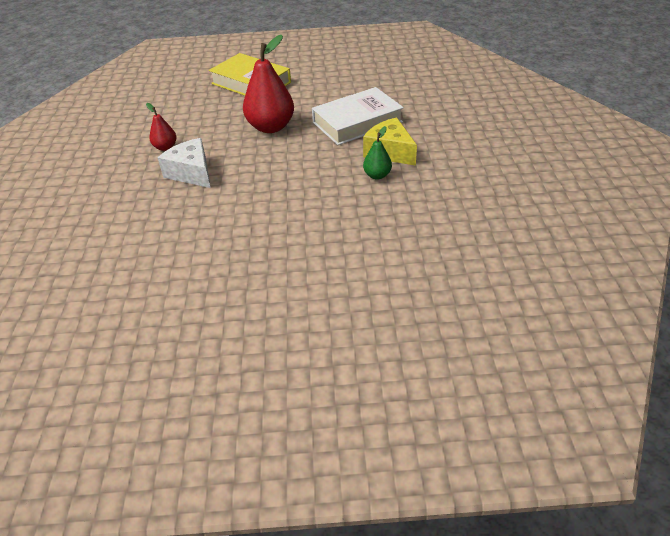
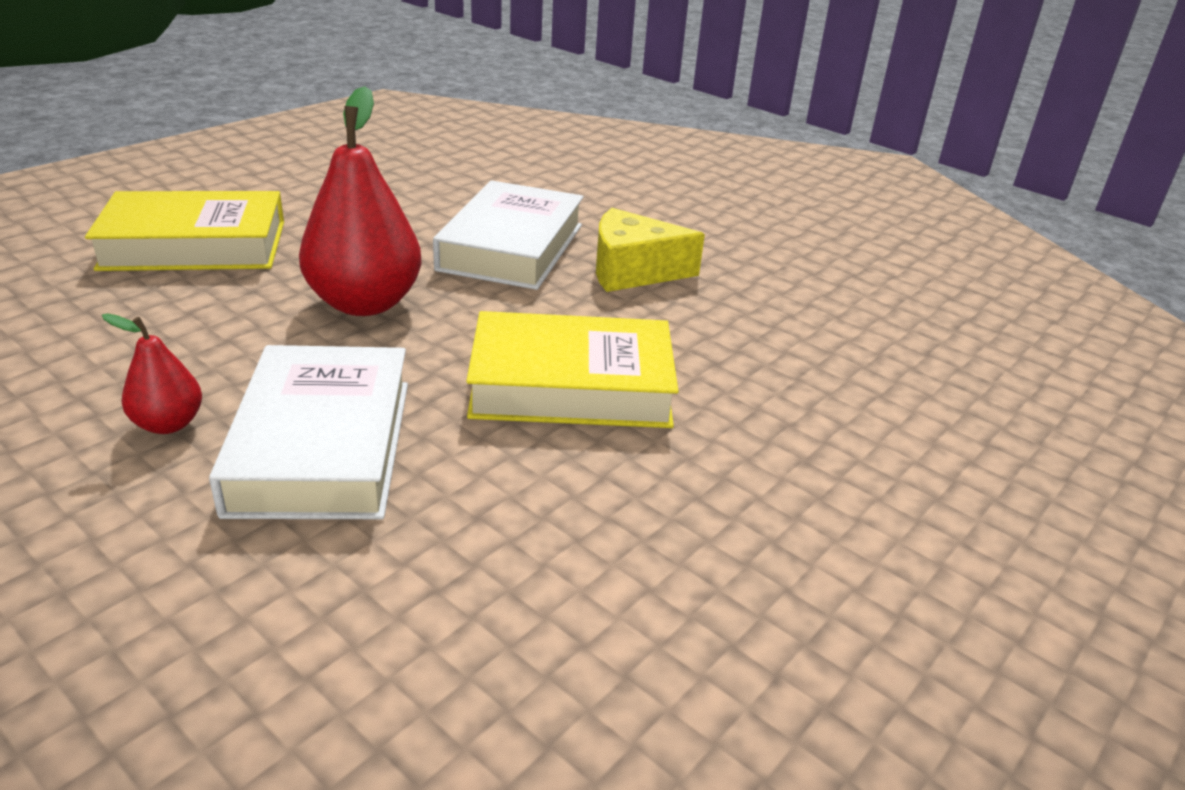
camera: 50 degrees left, 10 degrees down
white cheese [157,138,211,188] -> white book [209,345,408,519]
green pear [363,126,392,180] -> none
none -> yellow book [466,311,679,428]

